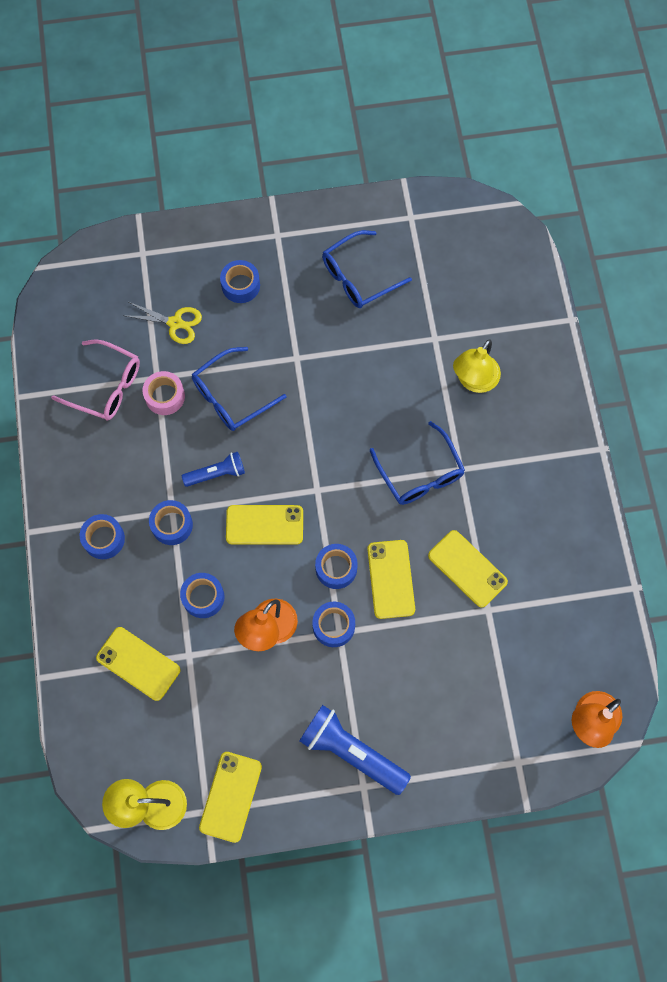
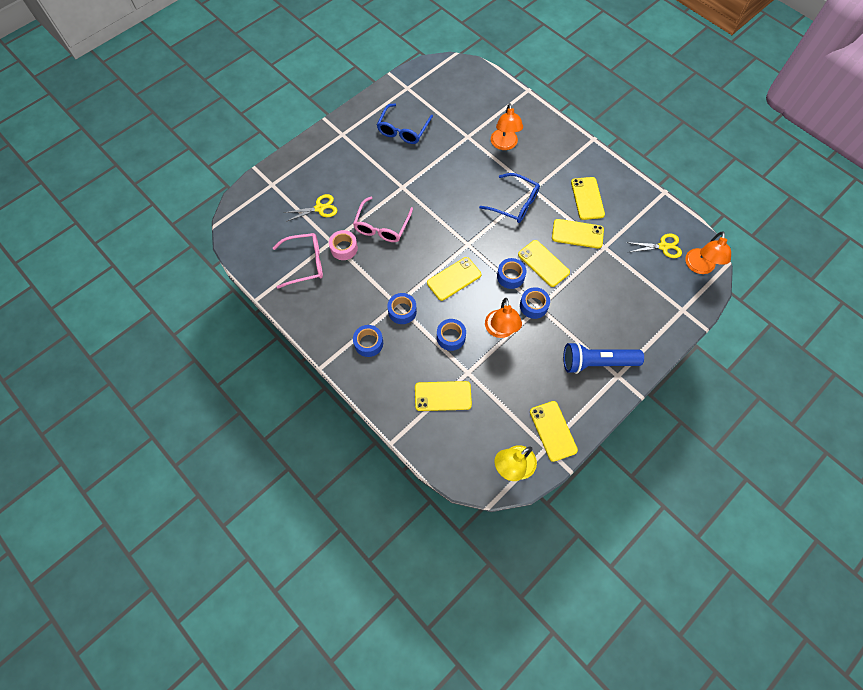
camera: 35 degrees left, 5 degrees down
blue flashlight [182,452,245,487] -> none
blue glasses [192,347,287,431] -> pink glasses [353,197,413,242]
blue tape [220,260,260,303] -> none
yellow lamp [453,339,501,393] -> orange lamp [491,103,523,150]
none -> yellow phone [571,177,605,220]
none -> yellow scissors [626,234,682,258]

